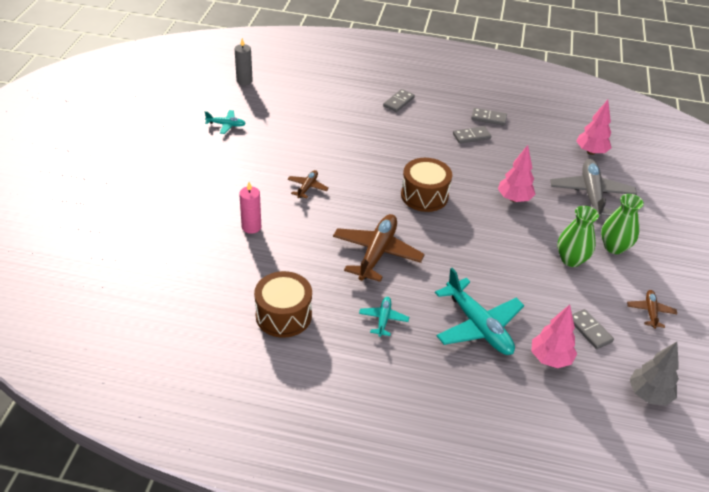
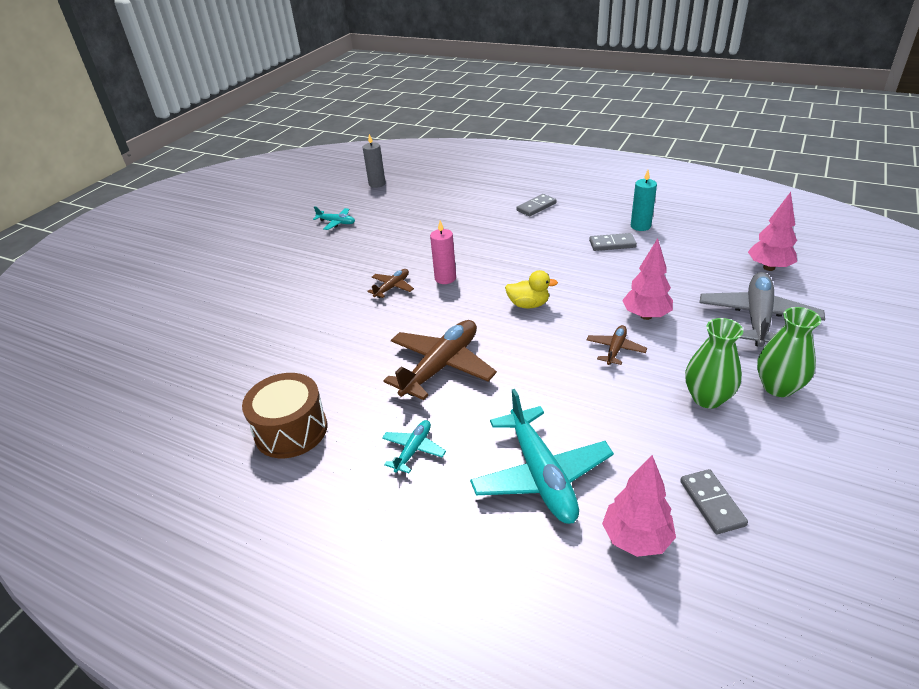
camera: 20 degrees right, 5 degrees down
pink candle [239,182,261,234] -> pink candle moved to [430,221,456,284]
brown drum [401,158,452,212] -> yellow duck [505,270,558,309]
grey domino [471,108,507,125] -> turquoise candle [631,170,657,231]
brown plane [627,290,677,329] -> brown plane moved to [587,325,647,365]
grey tree [629,342,679,406] -> none

